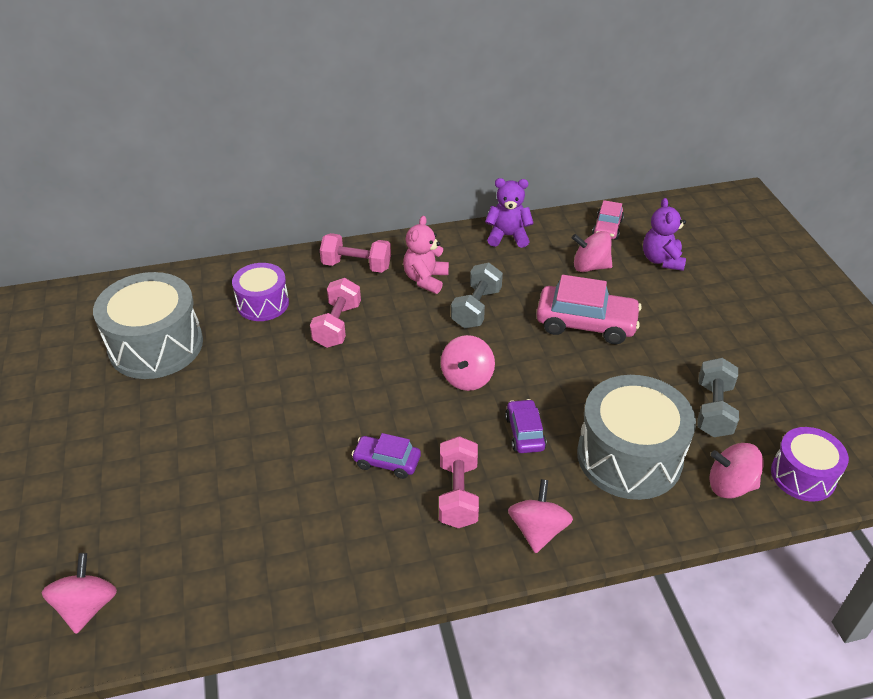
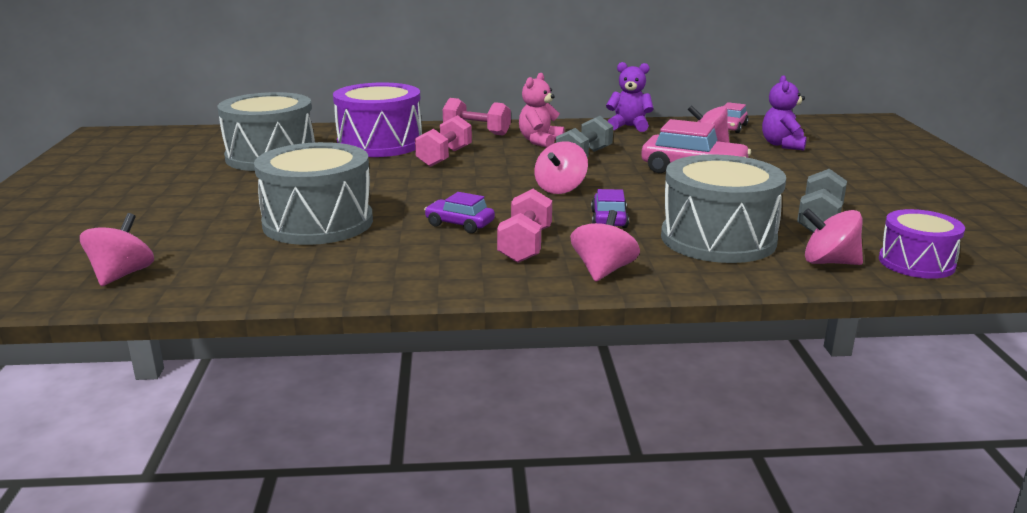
camera: 10 degrees right, 20 degrees down
purple drum [232,263,289,321] -> purple drum [333,83,422,157], size x1.70
none -> grey drum [254,142,373,245]

